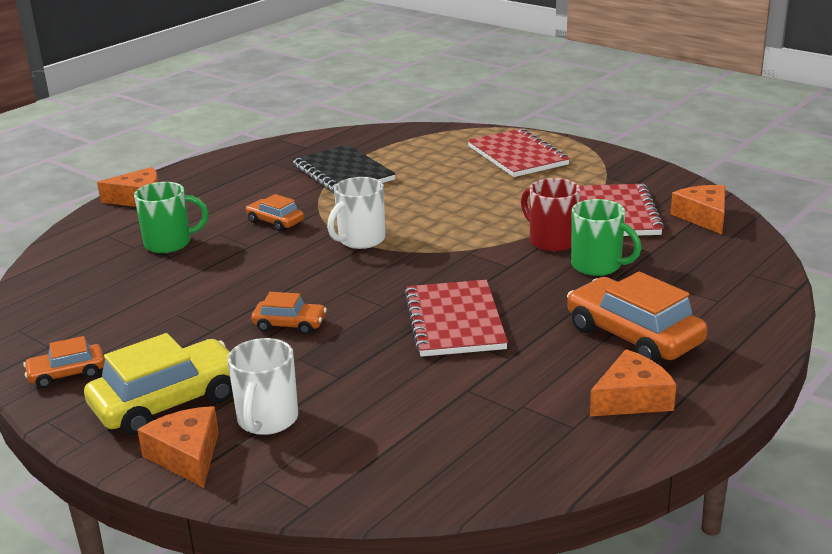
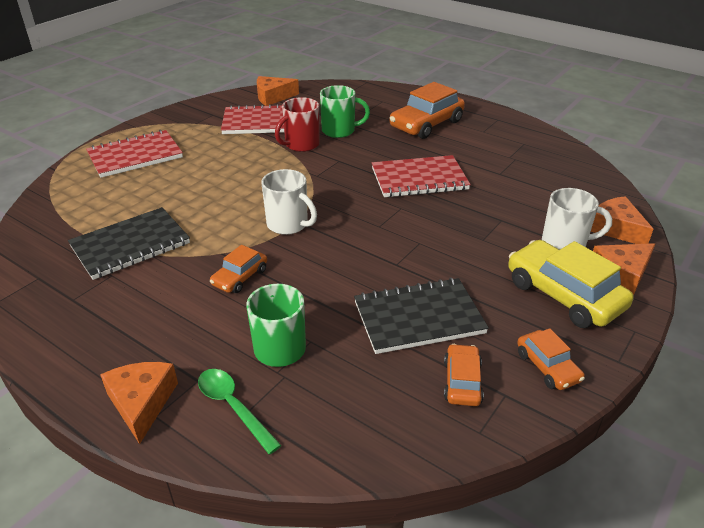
camera: 95 degrees left, 10 degrees up
orange car [251,292,327,335] -> orange car moved to [444,344,484,406]
green mug [571,199,642,276] -> green mug turned 60 degrees clockwise [320,85,370,138]
orange cheese [590,349,676,416] -> orange cheese moved to [591,196,653,244]
none -> green spoon [198,369,282,454]
none -> black notebook [354,278,489,354]

